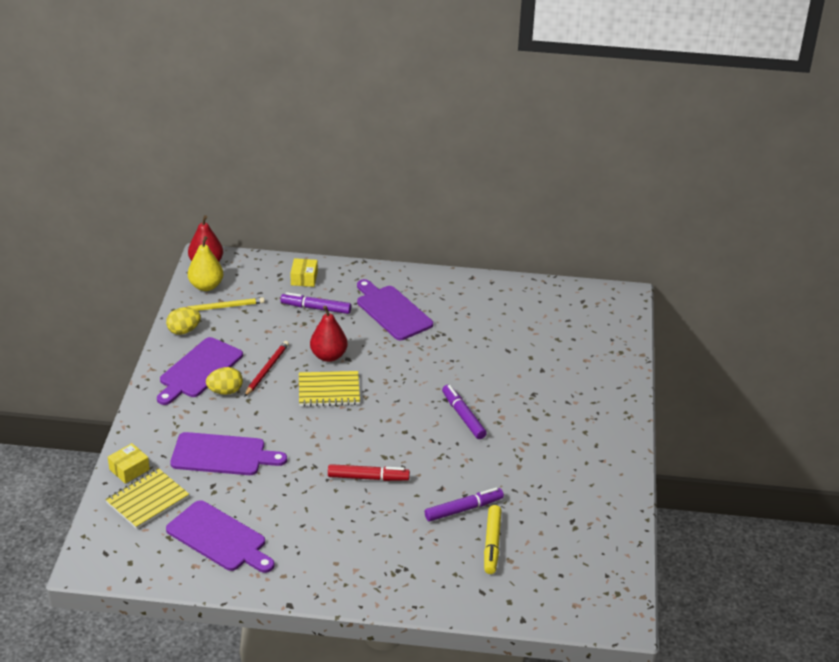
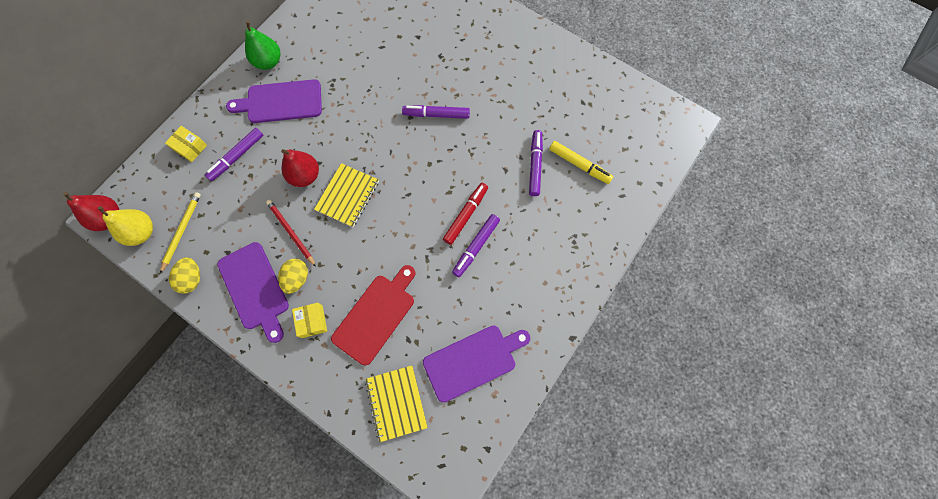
camera: 60 degrees left, 35 degrees up
yellow box [108,443,150,484] -> yellow box moved to [292,303,327,338]
purple cutting board [170,432,287,475] -> red cutting board [331,265,415,365]
none -> green pear [245,21,280,70]
none -> purple marker [452,214,500,277]

